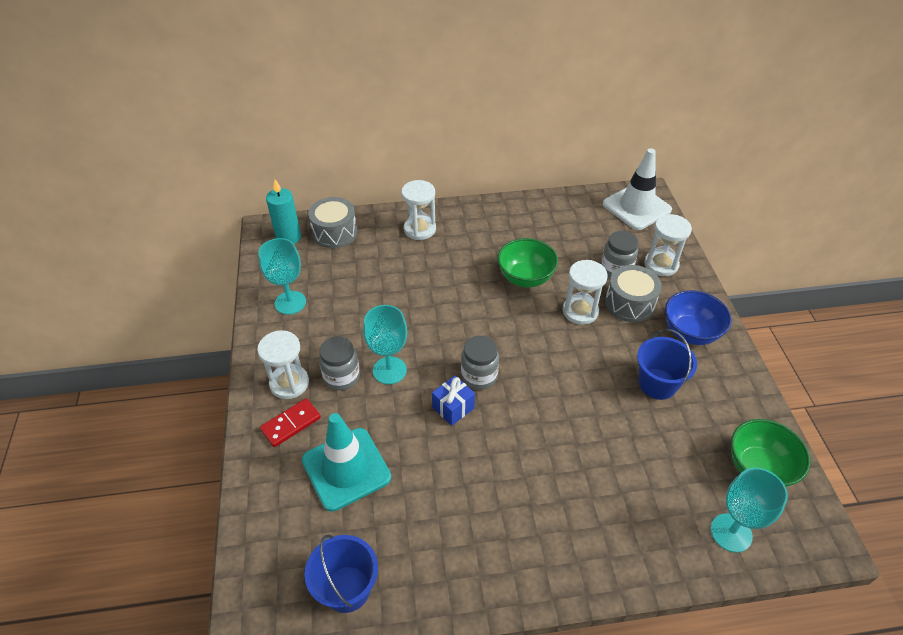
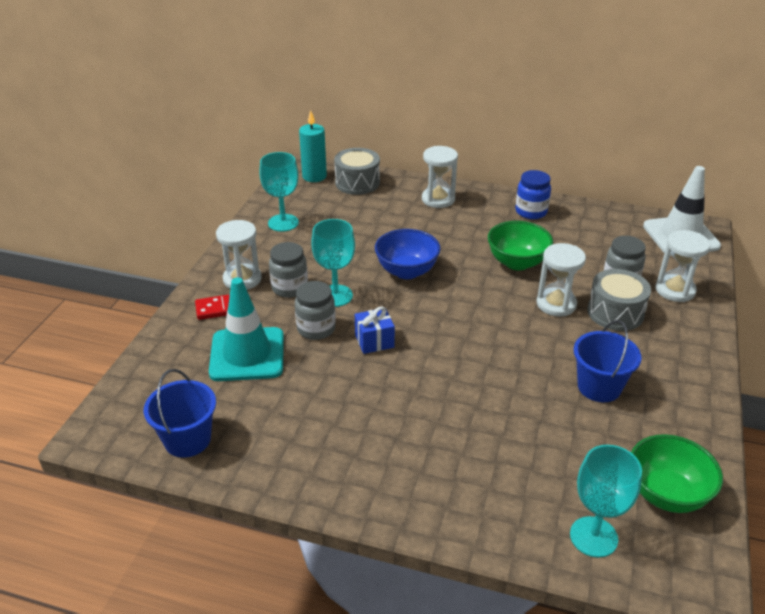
camera: 25 degrees right, 10 degrees down
grey jar [461,336,499,390] -> grey jar moved to [295,281,336,340]
blue bowl [665,290,732,345] -> blue bowl moved to [375,229,441,279]
none -> blue jar [516,170,551,219]

